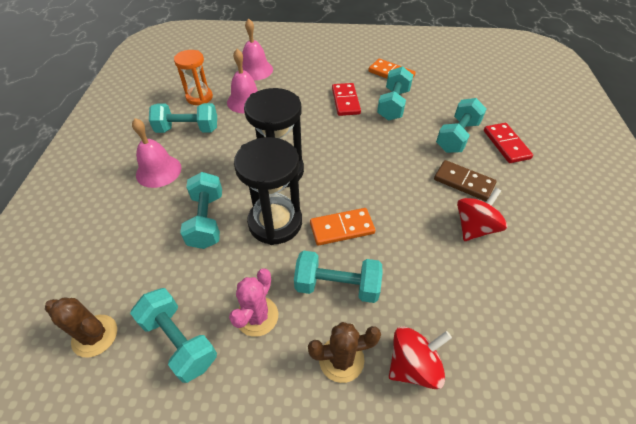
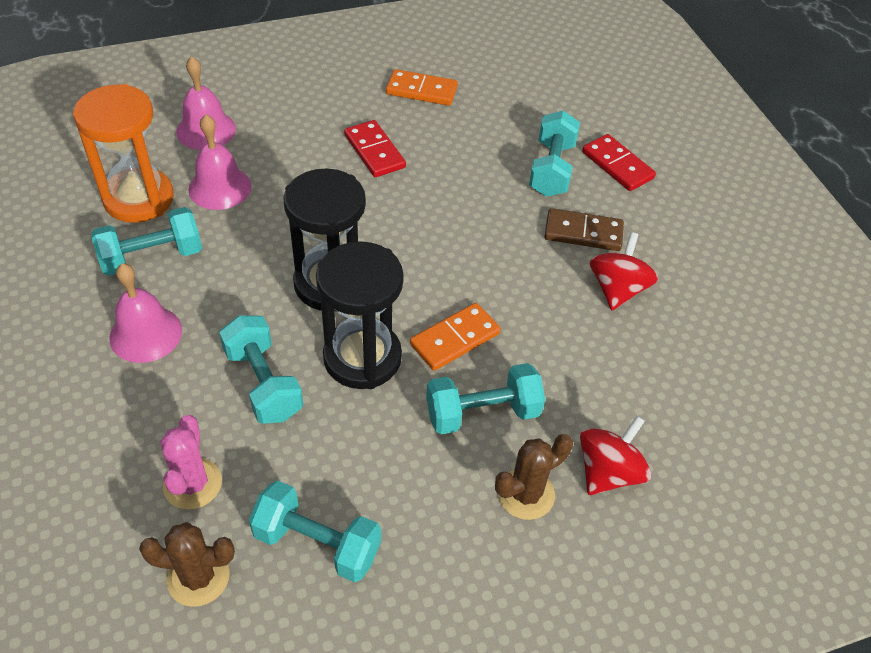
camera: 25 degrees left, 0 degrees up
orange hourglass [174,50,213,105] -> orange hourglass [73,84,174,223], size x1.55
pink cactus [229,268,278,337] -> pink cactus moved to [161,415,222,510]
turquoise dumbbell [377,66,413,121] -> none

